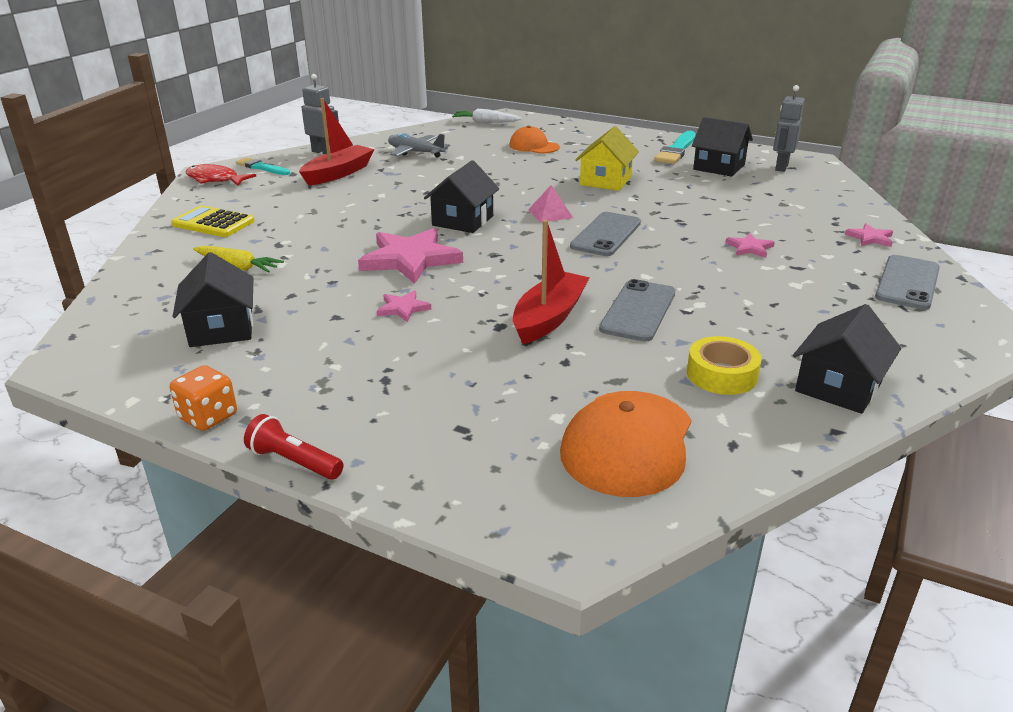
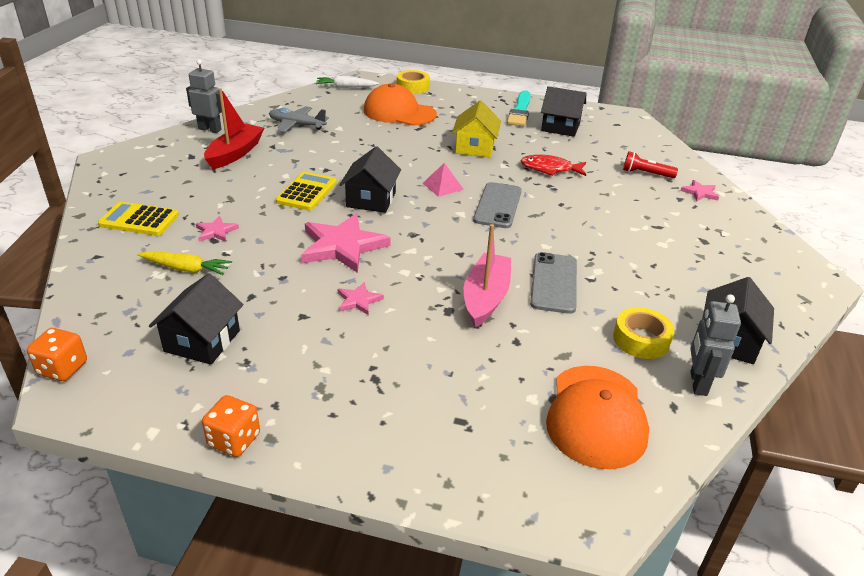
camera: 15 degrees left, 5 degrees up
black house [172,252,253,347] -> black house turned 45 degrees clockwise [149,273,244,365]
red fish [186,164,256,186] -> red fish moved to [520,154,586,176]
turquoise brush [236,158,290,175] -> none
red flashlight [244,414,343,480] -> red flashlight moved to [623,151,678,178]
orange cap [509,126,560,153] -> orange cap [364,83,437,126], size x1.62
red boat [513,220,590,344] -> pink boat [464,224,511,328]
pink star [725,233,775,258] -> pink star moved to [196,216,239,242]
grey robot [773,85,805,172] -> grey robot moved to [690,294,741,396]
grey phone [875,255,940,310] -> none
none -> orange dice [27,328,87,381]
none -> yellow calculator [276,172,337,210]
none -> yellow tape [397,70,430,94]

